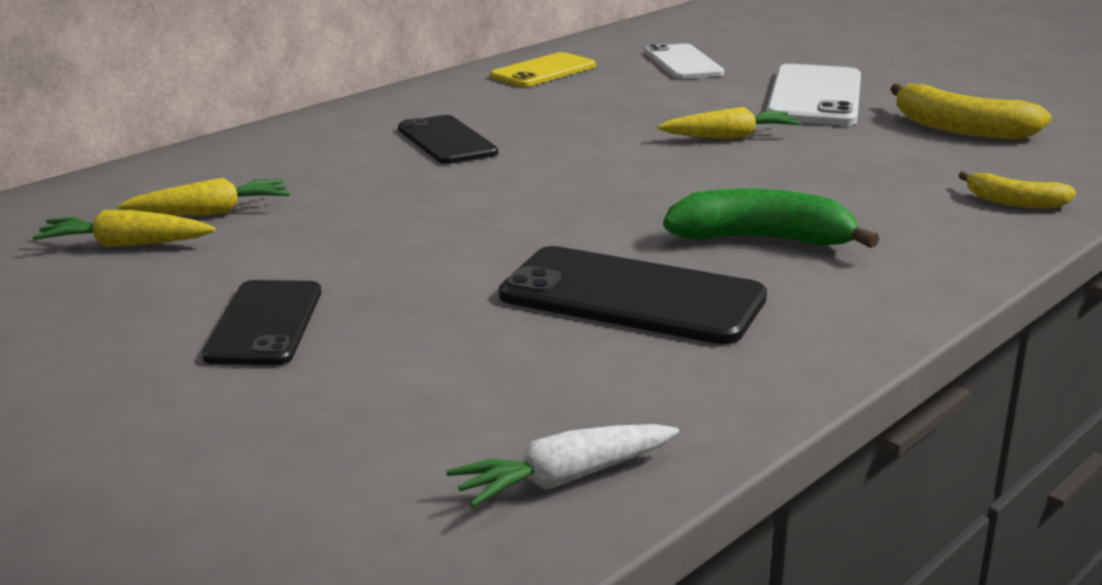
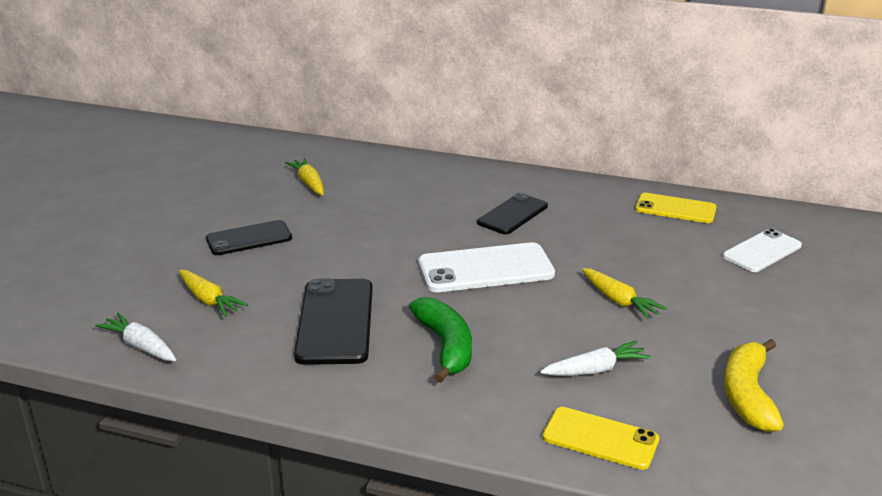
camera: 65 degrees right, 5 degrees up
yellow carrot [117,178,290,216] -> yellow carrot moved to [179,270,248,317]
white phone [766,64,861,126] -> white phone moved to [419,242,555,292]
yellow banana [958,171,1076,208] -> yellow phone [543,407,659,470]
none -> white carrot [540,341,651,375]

